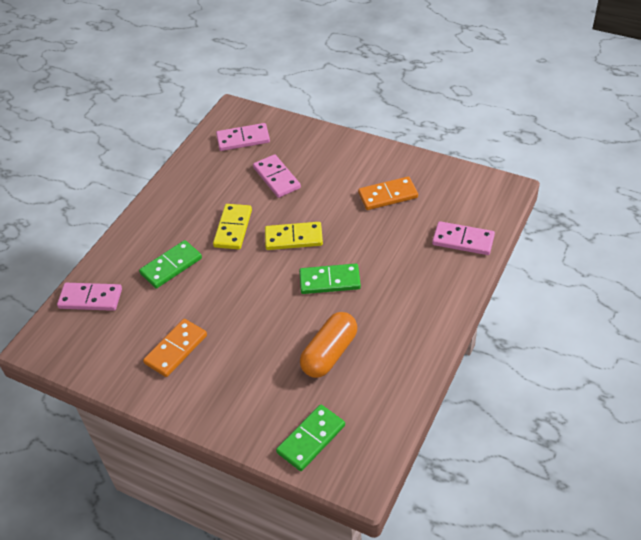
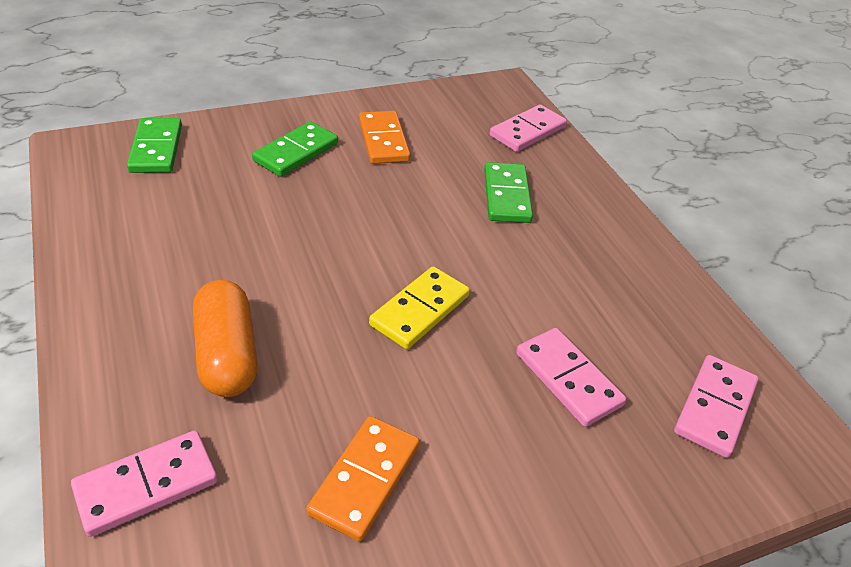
camera: 125 degrees right, 5 degrees down
yellow domino [213,204,252,249] -> none
pink domino [253,154,301,198] -> pink domino turned 45 degrees clockwise [516,328,626,427]
green domino [299,264,361,294] -> green domino moved to [252,121,338,177]
orange capsule [300,312,357,378] -> orange capsule moved to [193,280,258,397]

